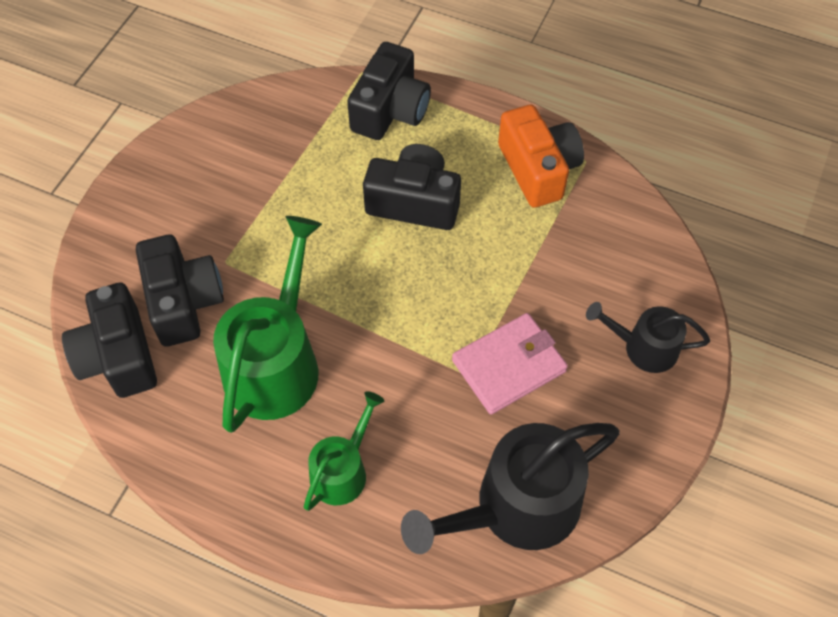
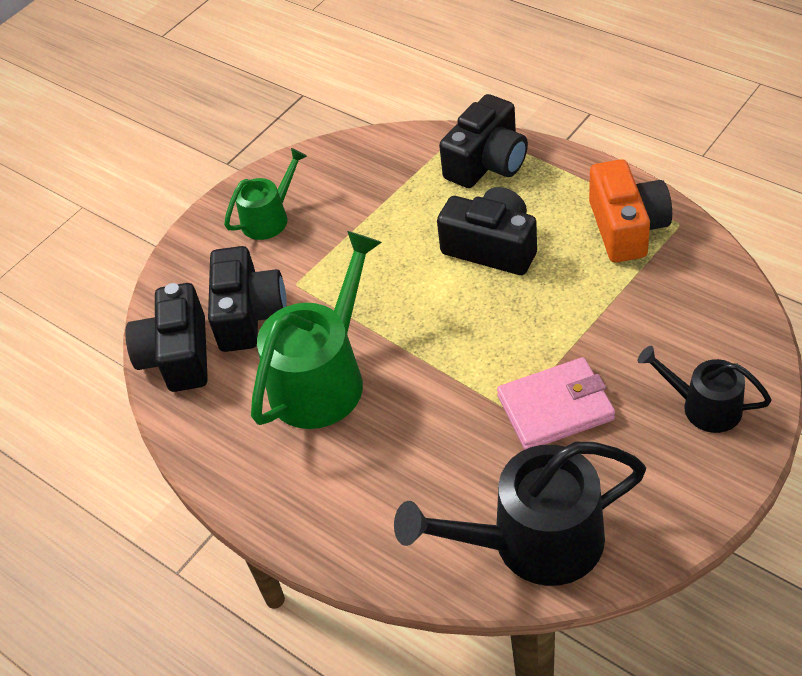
camera: 20 degrees right, 10 degrees down
green watering can [304,391,384,511] -> green watering can moved to [224,148,307,240]

